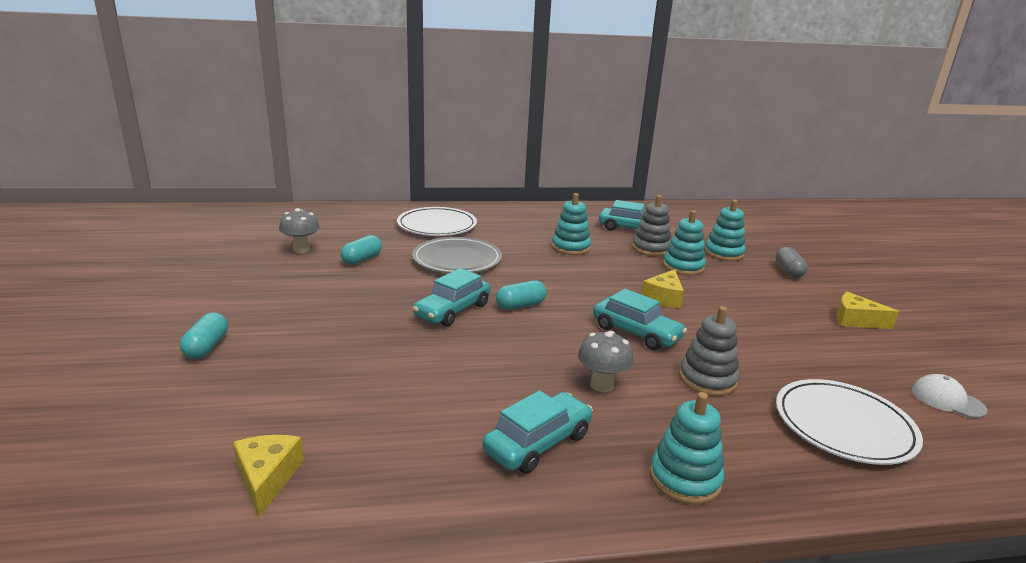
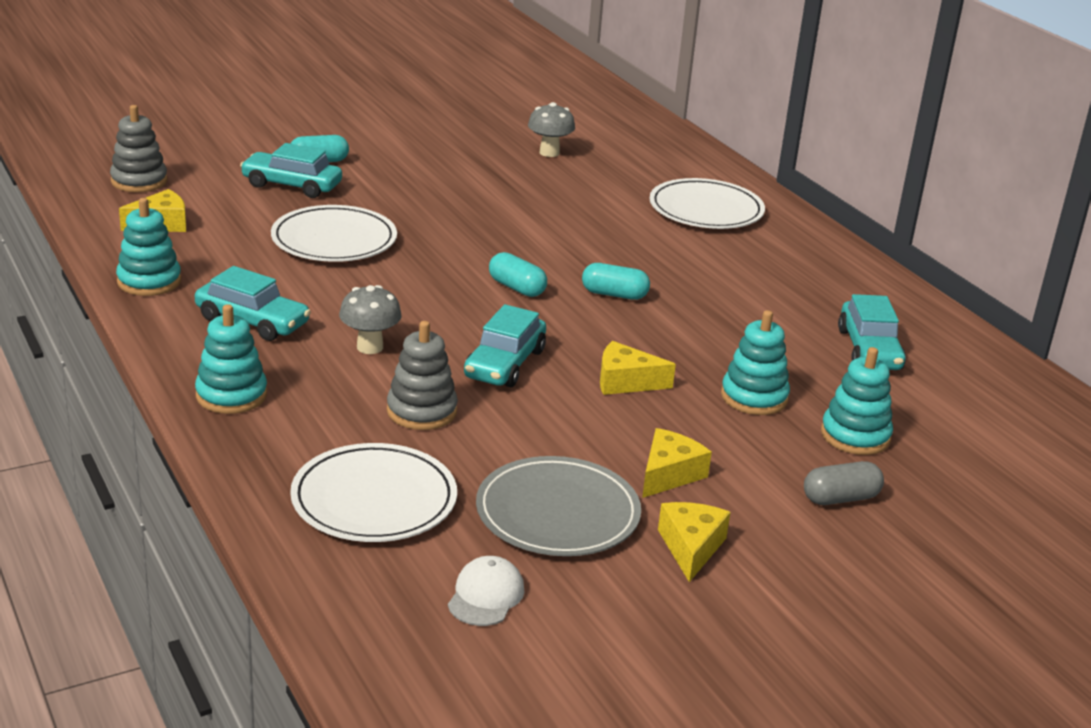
camera: 70 degrees right, 5 degrees up
turquoise capsule [341,235,382,265] -> turquoise capsule moved to [582,263,650,300]
grey plate [412,237,502,273] -> grey plate moved to [476,456,641,556]
turquoise car [412,268,491,327] -> turquoise car moved to [240,143,342,198]
turquoise stacking toy [551,193,591,255] -> turquoise stacking toy moved to [116,198,181,296]
grey stacking toy [632,195,671,256] -> grey stacking toy moved to [110,105,167,192]
none -> white plate [271,205,397,262]
none -> yellow cheese [642,428,712,498]

